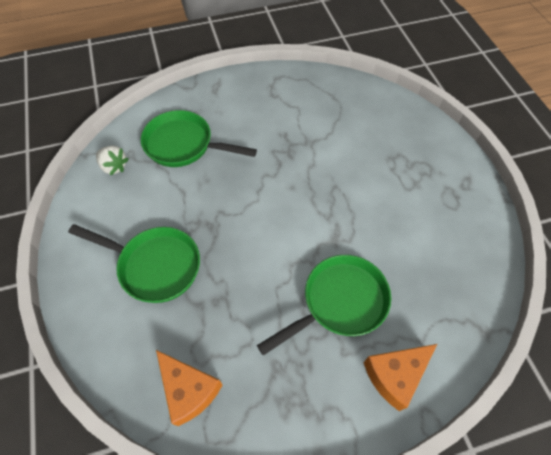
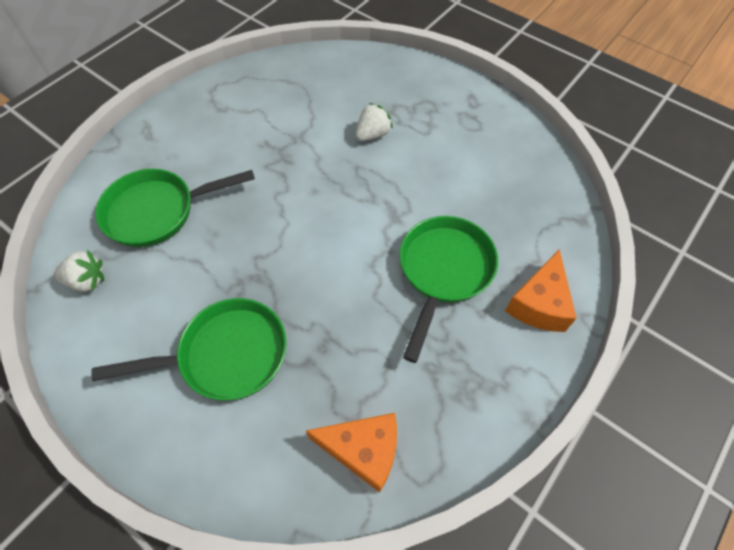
camera: 35 degrees left, 0 degrees up
none -> white strawberry [355,103,393,141]

